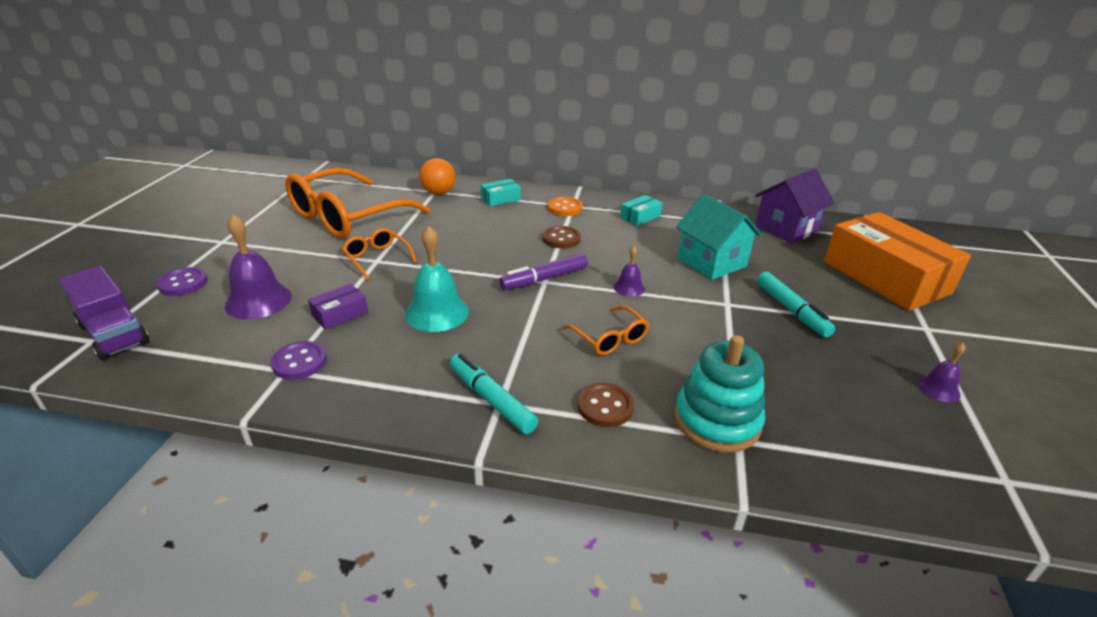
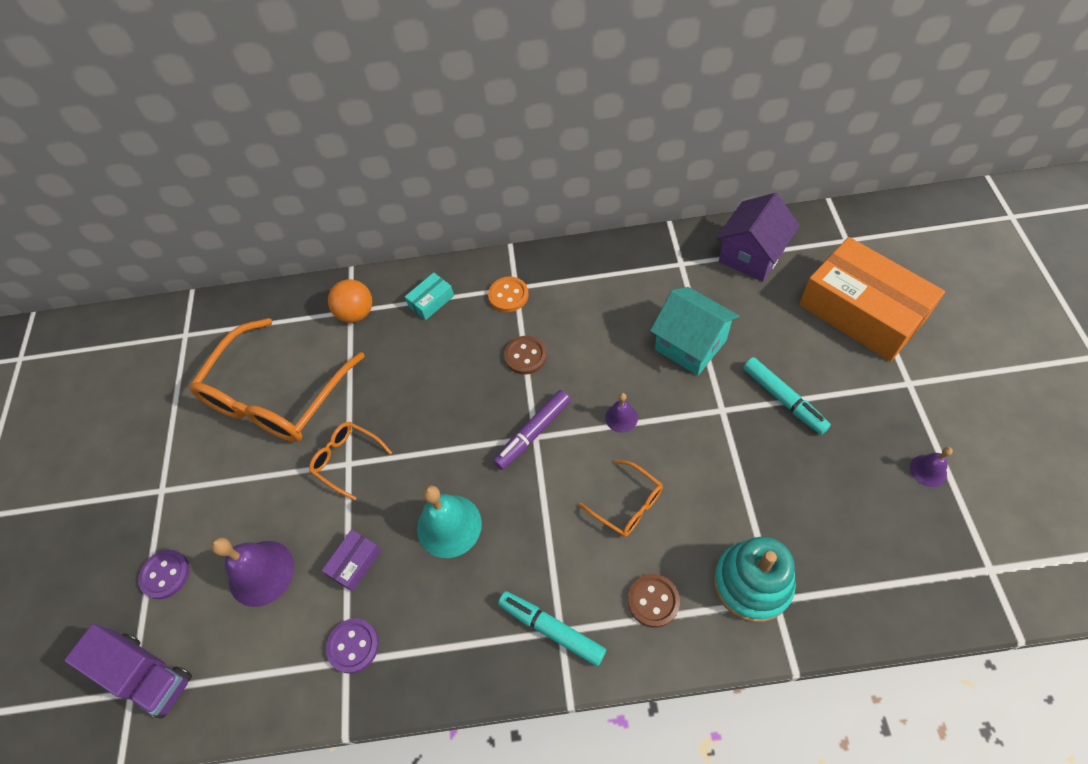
camera: 10 degrees left, 25 degrees up
turquoise box [620,195,663,226] -> none

